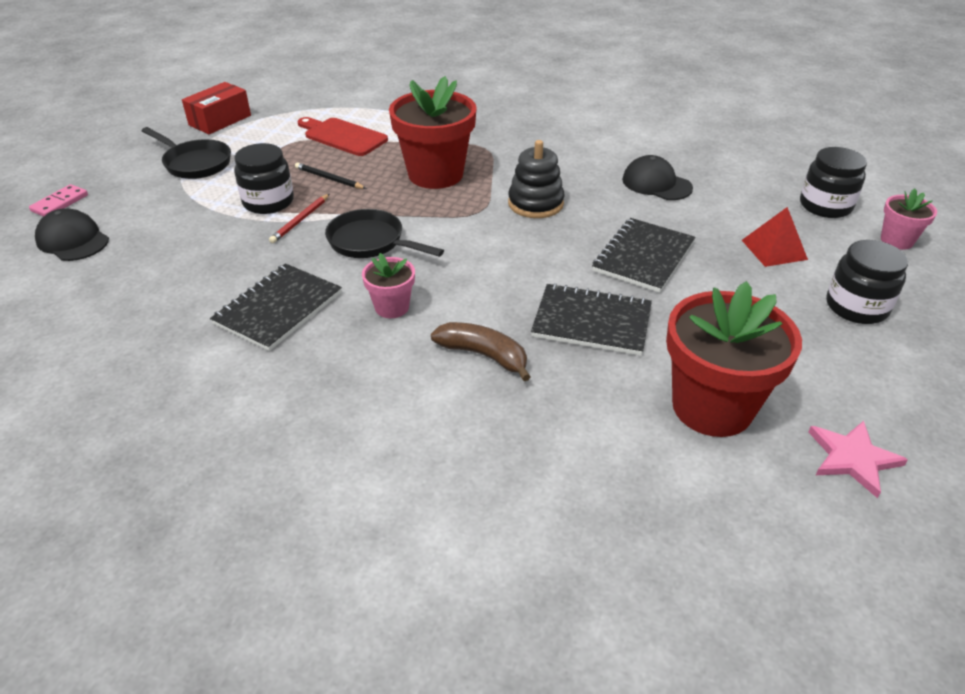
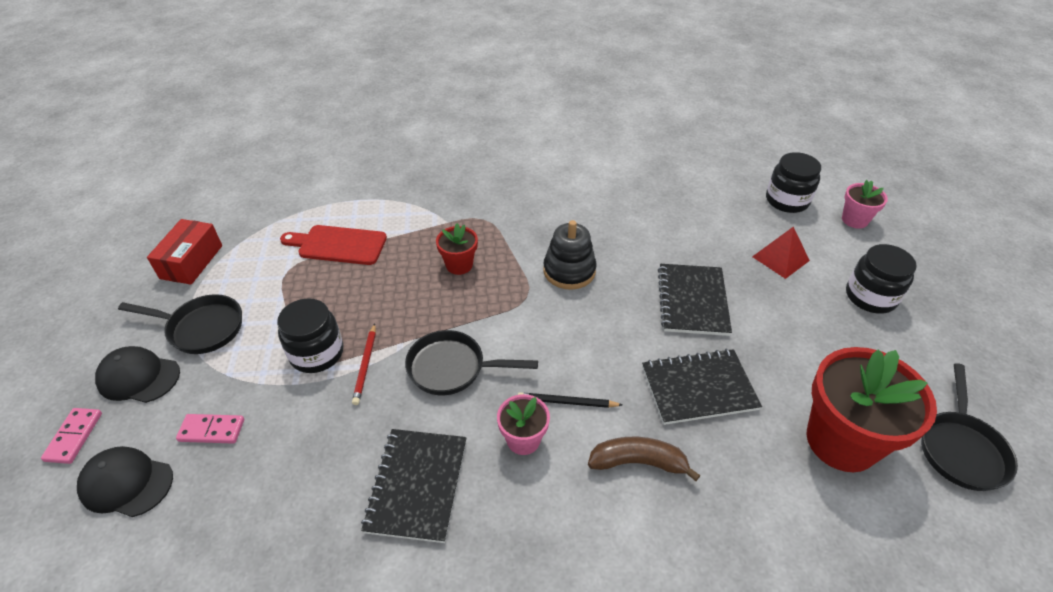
camera: 25 degrees left, 5 degrees up
black pencil [295,163,367,189] -> black pencil moved to [518,392,622,408]
red flower pot [389,76,477,189] -> red flower pot [436,223,478,275], size x0.50
black cap [622,155,693,200] -> black cap moved to [95,346,180,403]
pink star [808,421,908,498] -> black pan [921,363,1018,491]
none -> pink domino [176,414,244,444]

